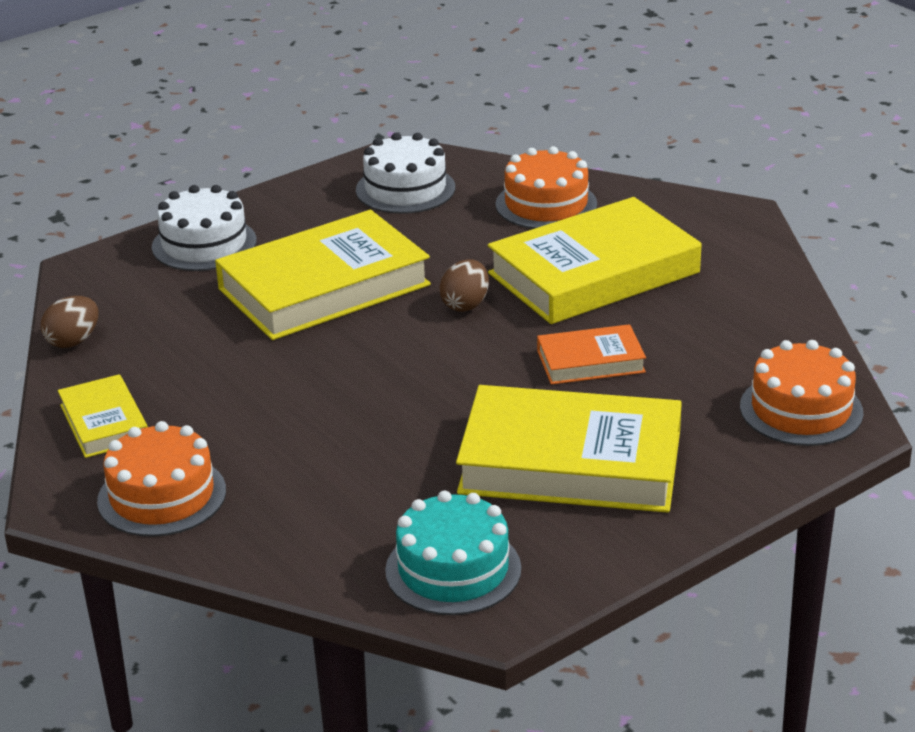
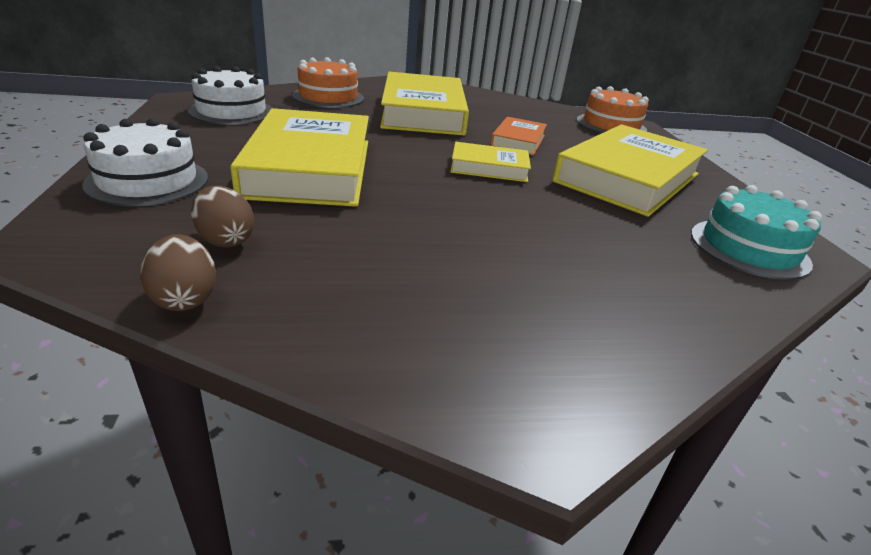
camera: 65 degrees left, 0 degrees up
yellow book [58,374,148,458] -> yellow book moved to [450,142,531,182]
orange cake [97,421,226,537] -> none
brown egg [439,259,489,312] -> brown egg moved to [191,185,254,248]

